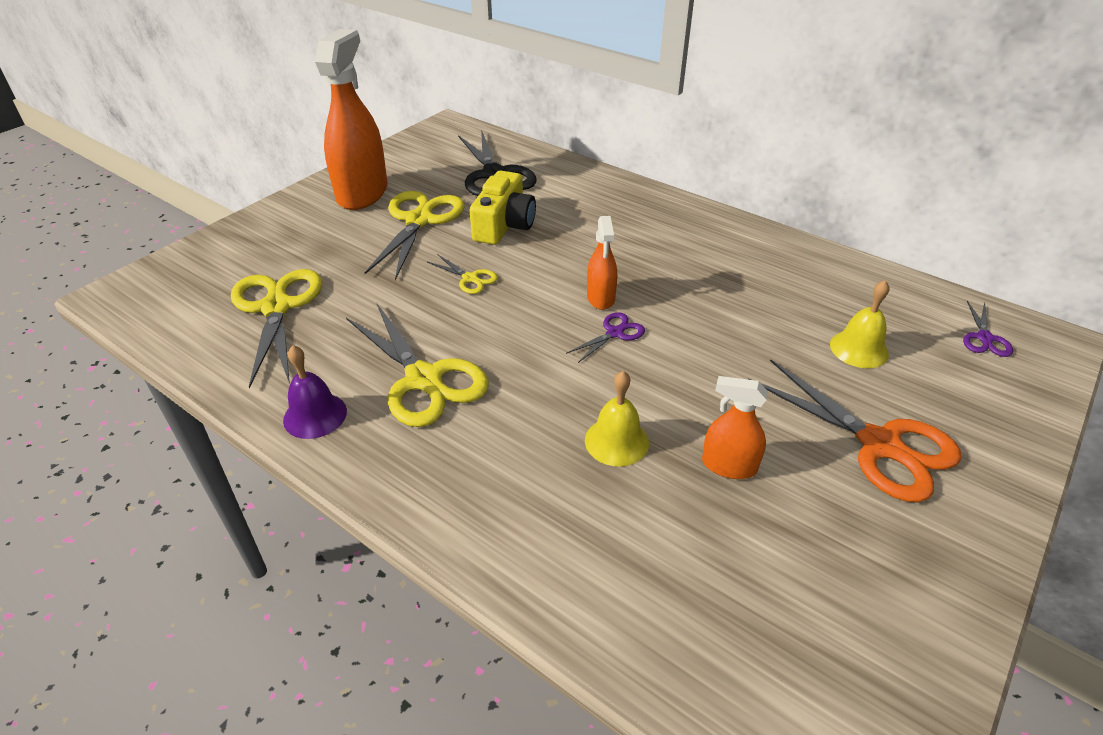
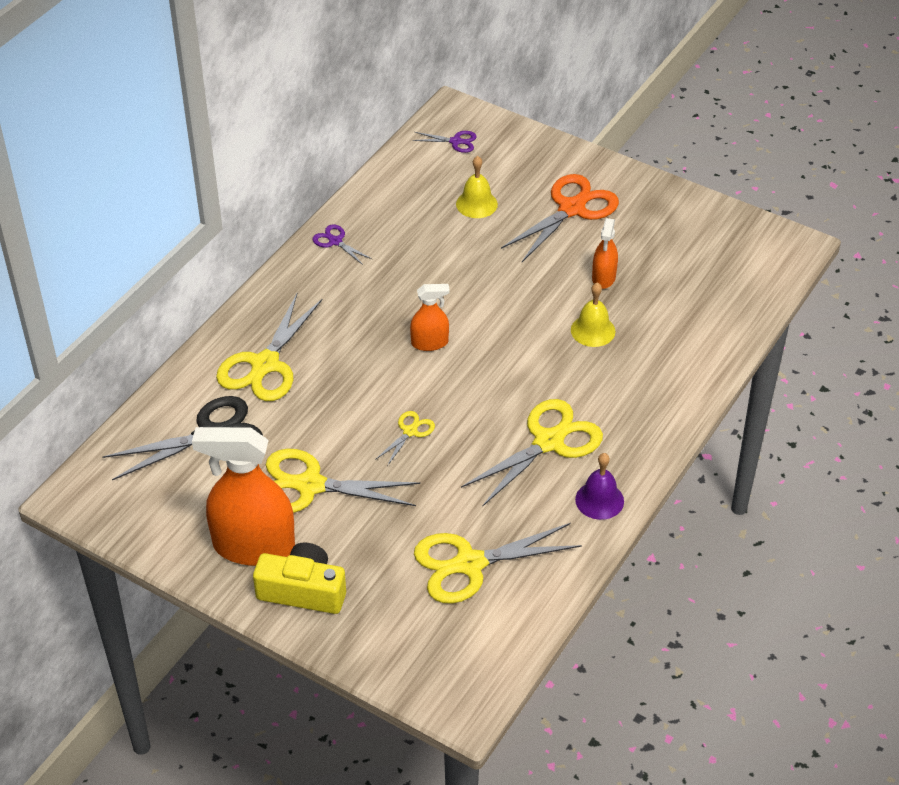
camera: 95 degrees left, 5 degrees up
yellow camera [470,171,536,245] -> yellow camera moved to [253,542,346,614]
purple scissors [566,312,645,363] -> purple scissors moved to [312,224,372,265]
none -> yellow scissors [216,294,322,401]

